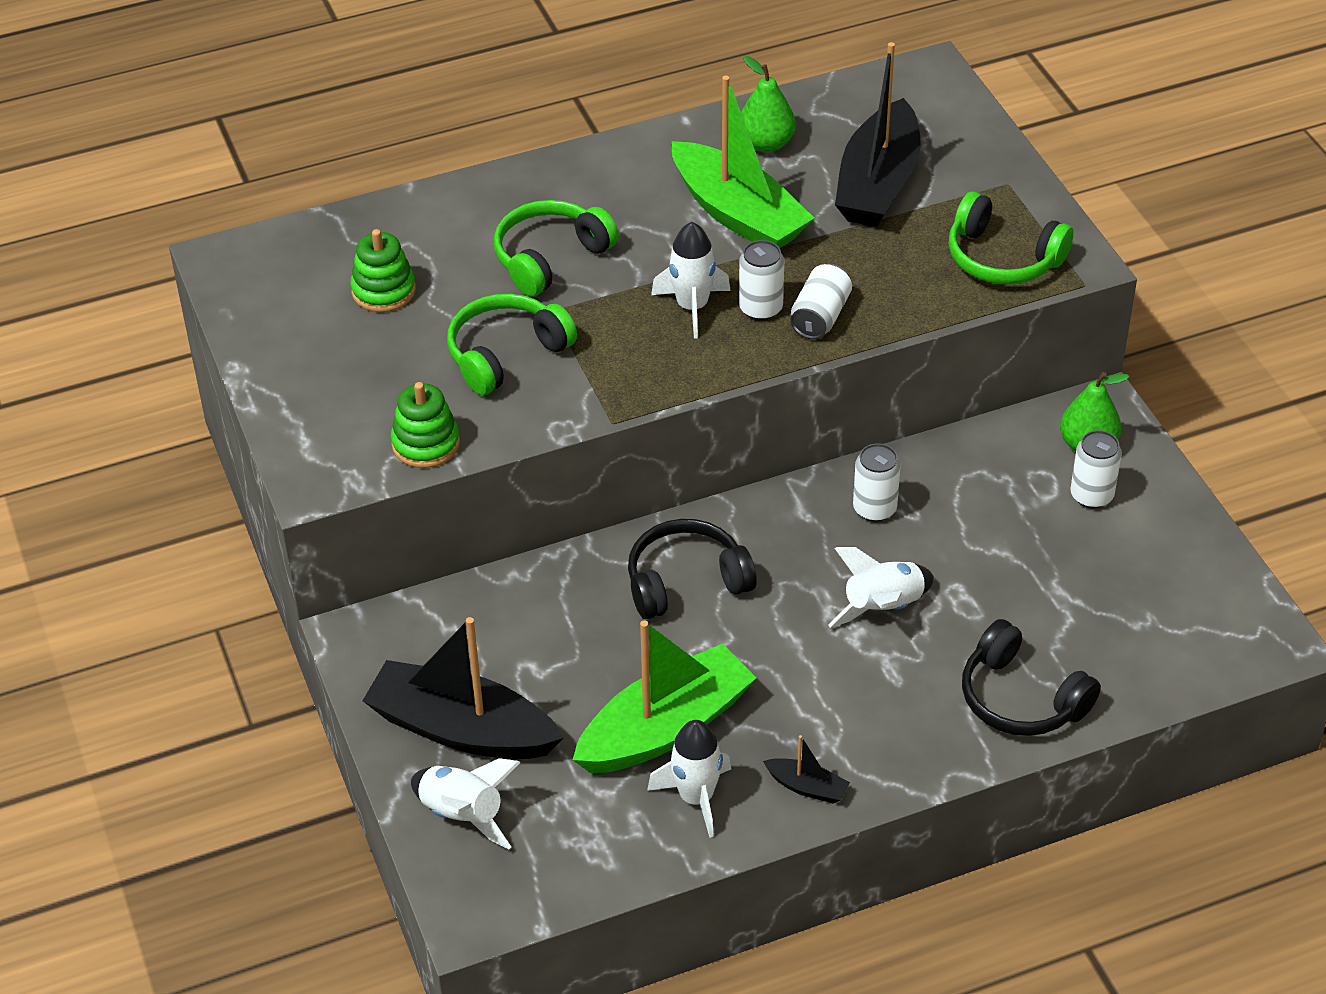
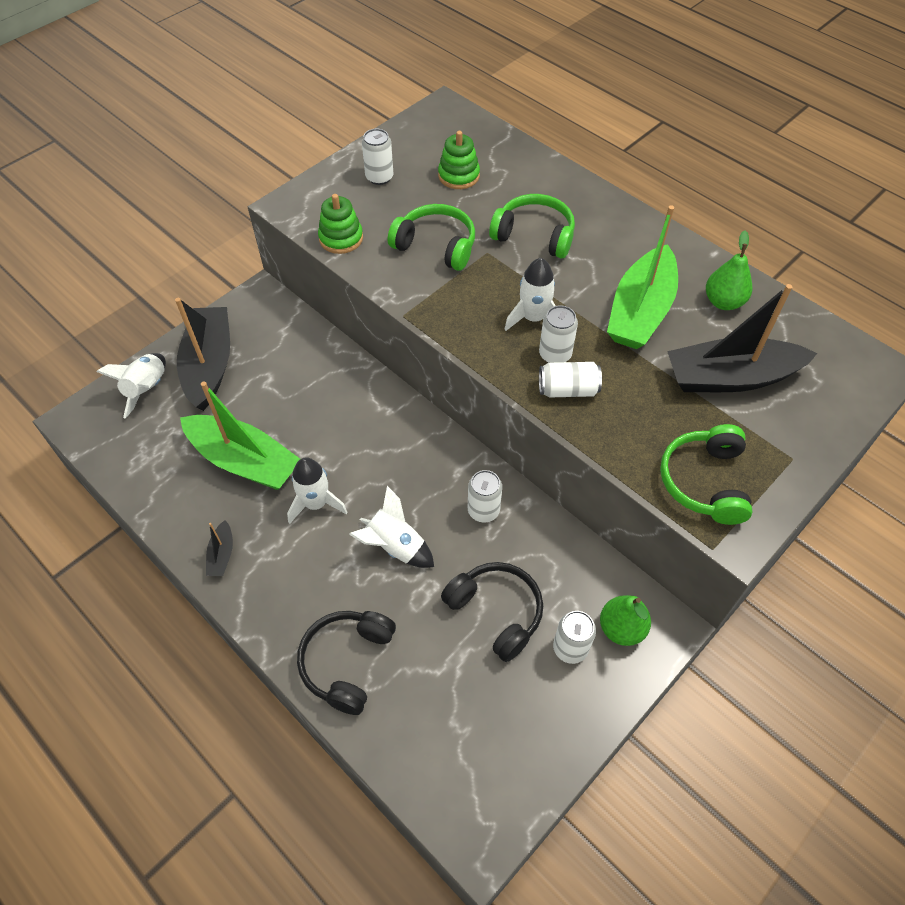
camera: 65 degrees right, 10 degrees up
black headphones [628,519,757,619] -> black headphones moved to [441,562,543,662]
white rocket [647,720,731,838] -> white rocket moved to [287,457,347,524]
none -> white can [362,129,393,185]

